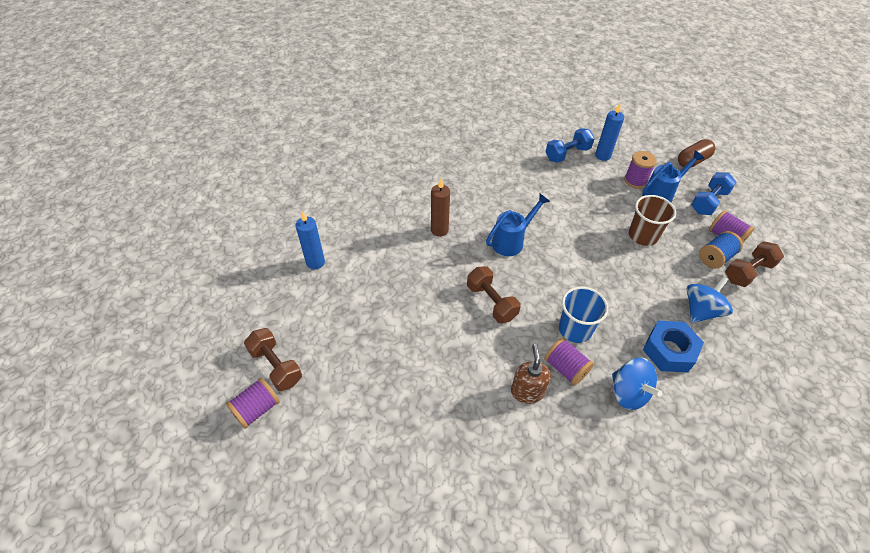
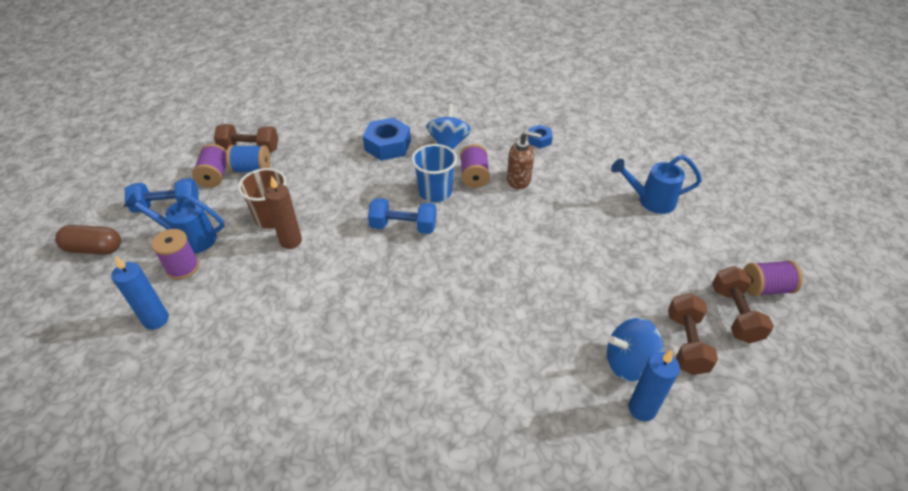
camera: 140 degrees left, 5 degrees down
brown candle [431,179,450,237] -> brown candle moved to [264,176,302,249]
brown dumbbell [467,266,521,323] -> brown dumbbell moved to [668,293,718,375]
blue watering can [486,193,550,256] -> blue watering can moved to [611,155,702,214]
brown soap dispenser [511,344,551,404] -> brown soap dispenser turned 120 degrees counterclockwise [507,131,542,189]
blue dumbbell [546,128,595,163] -> blue dumbbell moved to [368,198,436,234]
blue spinning top [687,276,733,323] -> blue spinning top moved to [607,318,663,381]
none -> blue nut [528,125,553,148]

